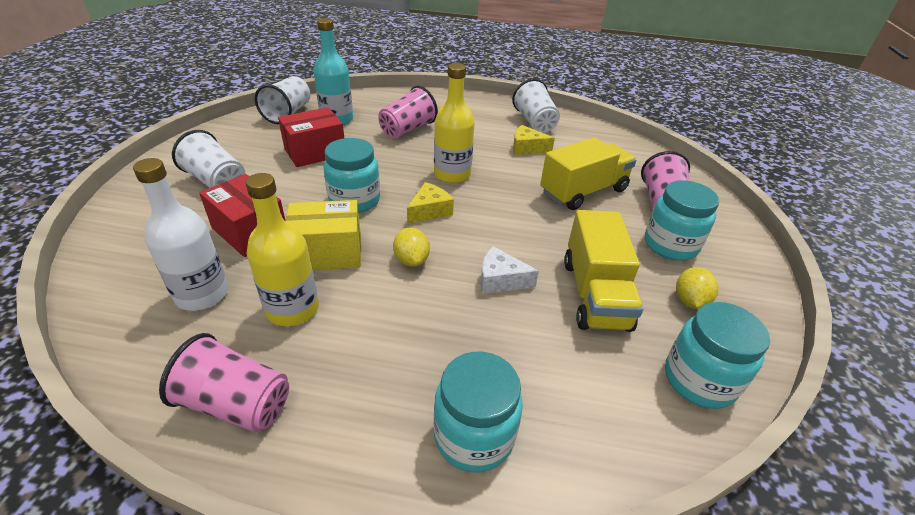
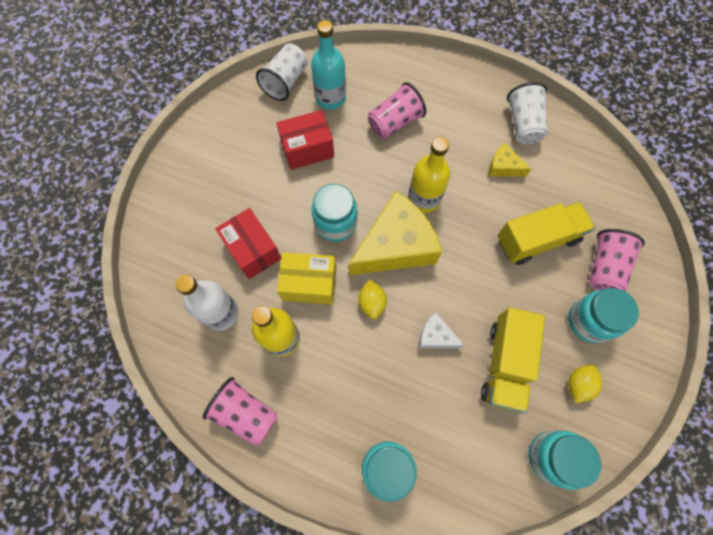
camera: 15 degrees right, 30 degrees up
white cup [172,130,245,188] -> none
yellow cheese [407,182,454,224] -> yellow cheese [349,191,442,275], size x2.19

